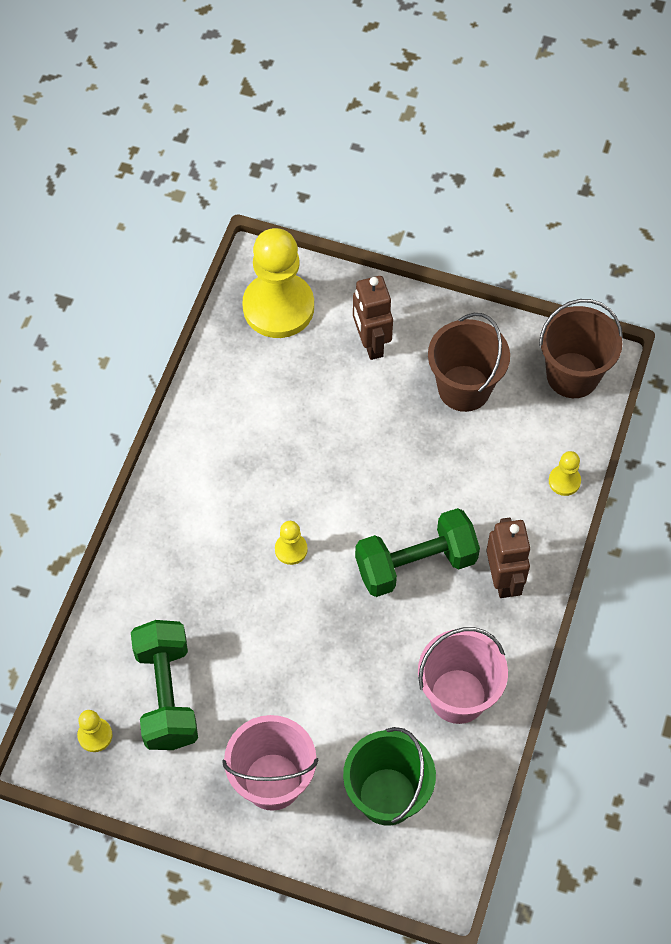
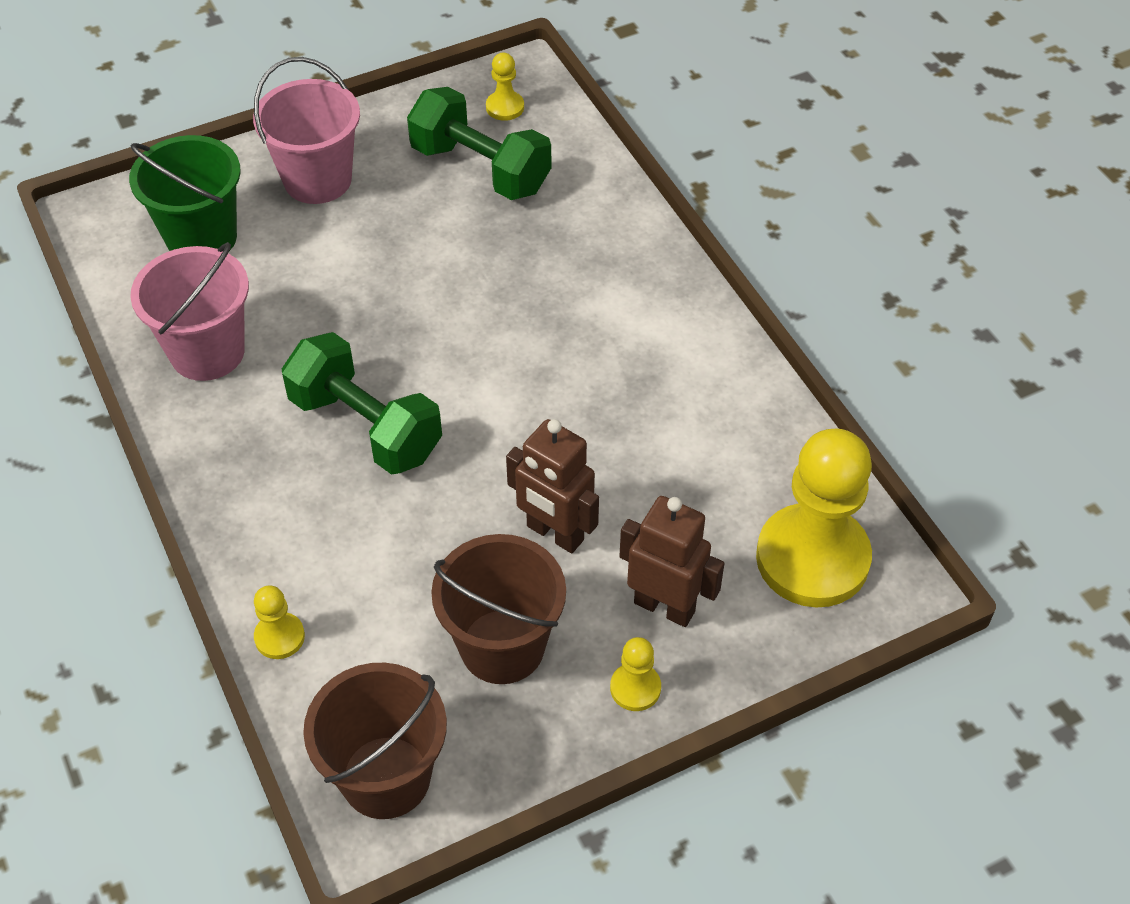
camera: 135 degrees right, 10 degrees down
yellow pawn [275,521,308,565] -> yellow pawn moved to [610,637,661,711]
green dumbbell [355,508,480,597] -> green dumbbell turned 75 degrees counterclockwise [282,332,442,475]
brown robot [486,518,531,598] -> brown robot moved to [506,419,599,553]

